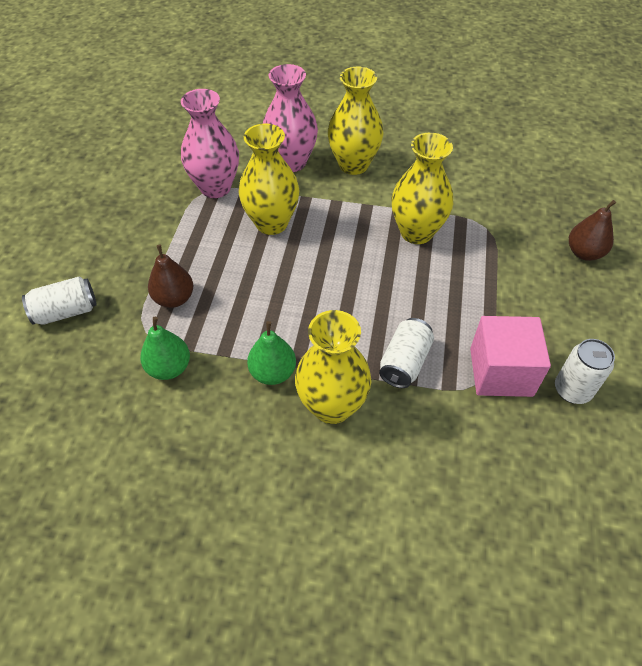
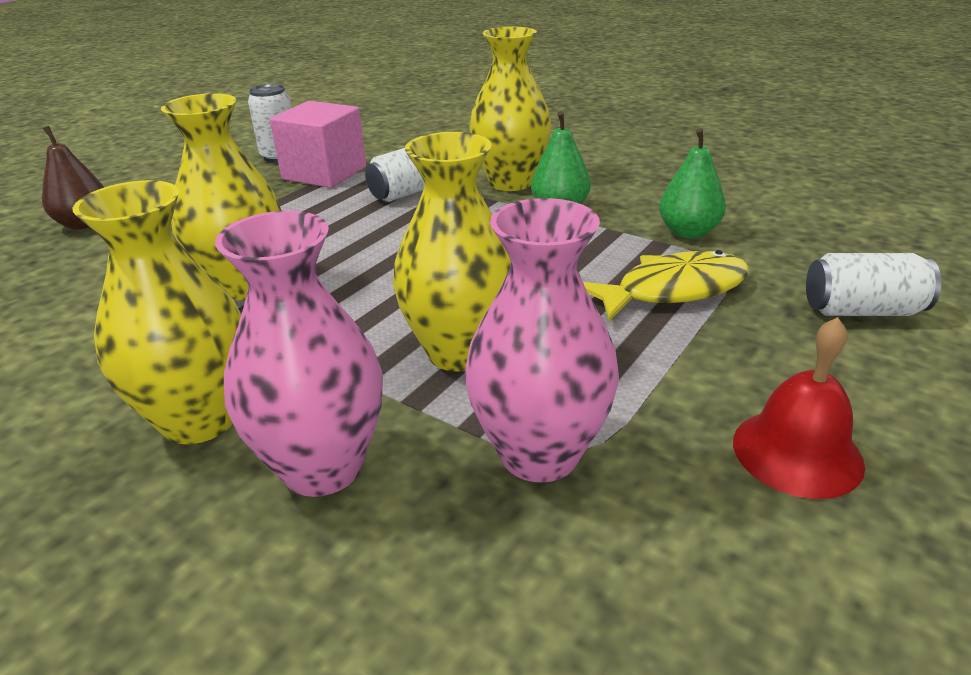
camera: 155 degrees left, 20 degrees down
brown pear [148,245,194,308] -> yellow fish [583,250,749,321]
none -> red bell [733,317,865,499]

